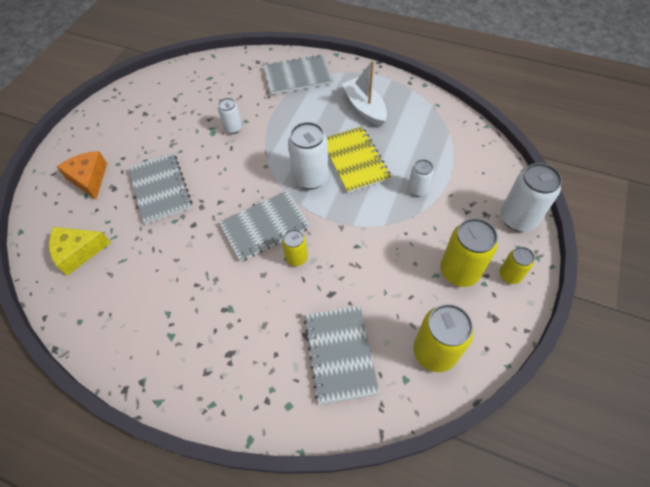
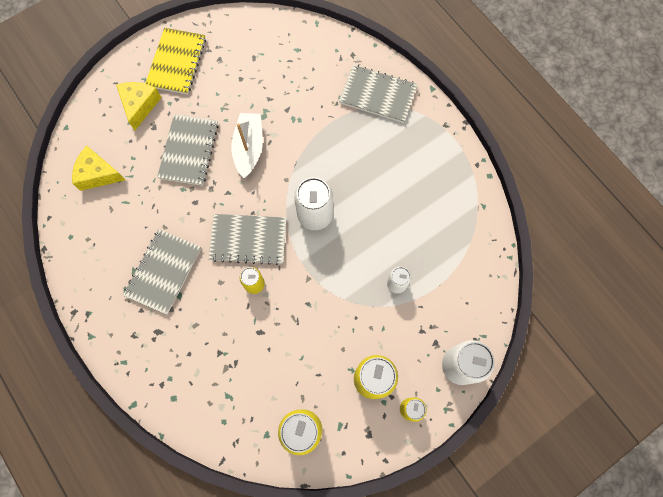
camera: 30 degrees right, 15 degrees up
orange cheese [57,151,107,200] -> yellow cheese [116,82,162,130]
white can [218,98,242,134] -> none
grey notebook [304,306,380,405] -> grey notebook moved to [123,229,201,315]
yellow notebook [327,127,391,193] -> yellow notebook moved to [145,28,206,95]
white boat [342,60,387,127] -> white boat moved to [231,113,263,178]

